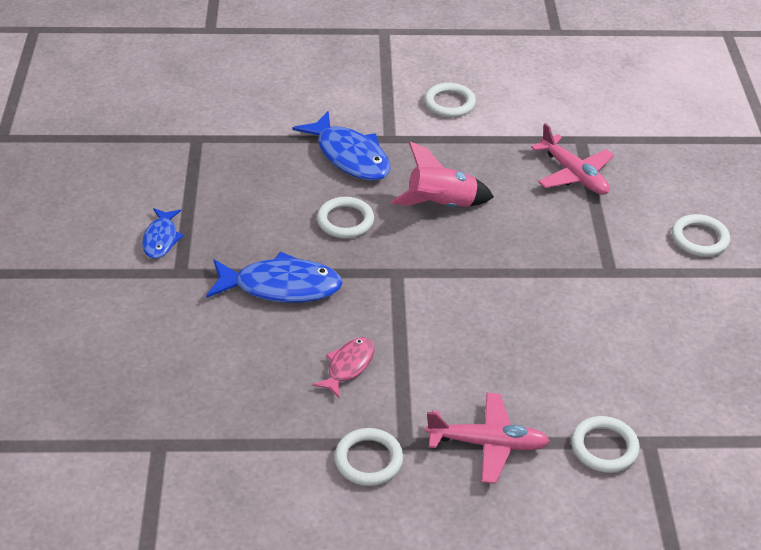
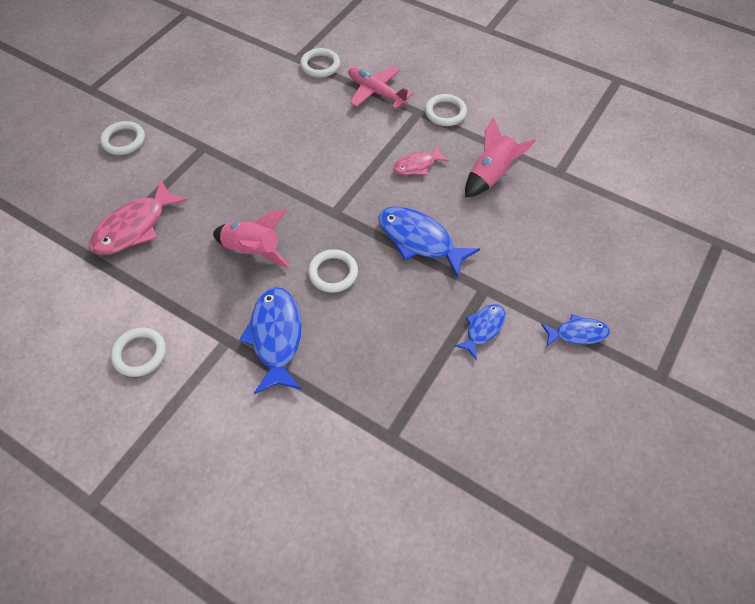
camera: 145 degrees left, 15 degrees up
pink plane [531,123,614,195] -> pink fish [89,180,188,255]
none -> pink rocket [465,117,536,198]
none -> blue fish [541,314,610,346]

